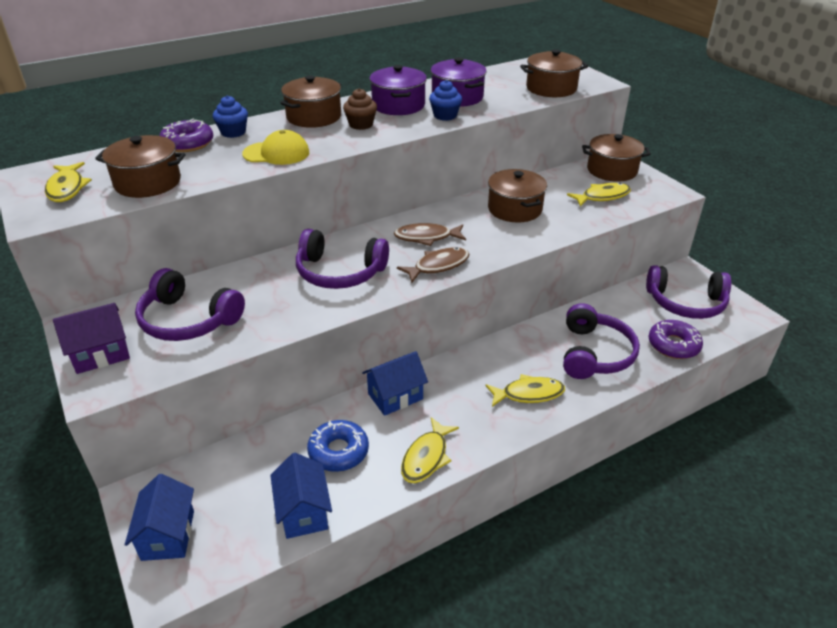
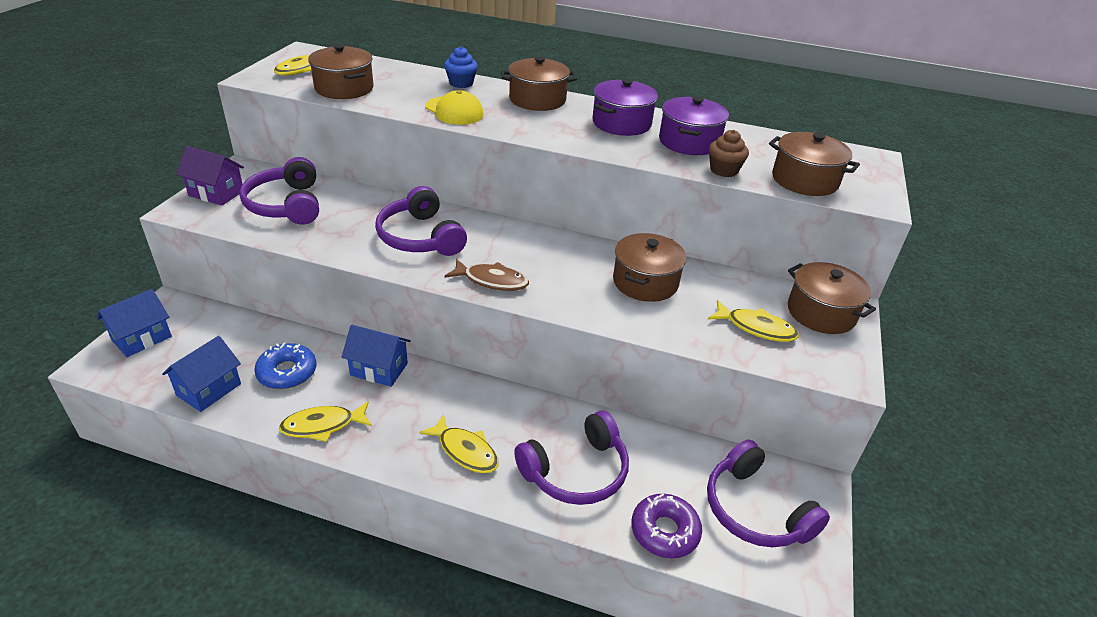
camera: 45 degrees right, 0 degrees up
purple donut [160,119,213,152] -> none
brown cupcake [343,88,377,130] -> brown cupcake moved to [709,130,749,177]
brown fish [394,223,466,246] -> none
blue cupcake [429,80,462,121] -> none

